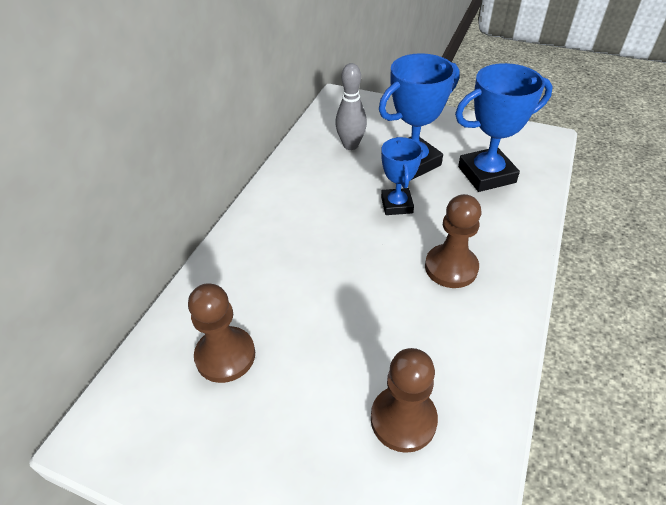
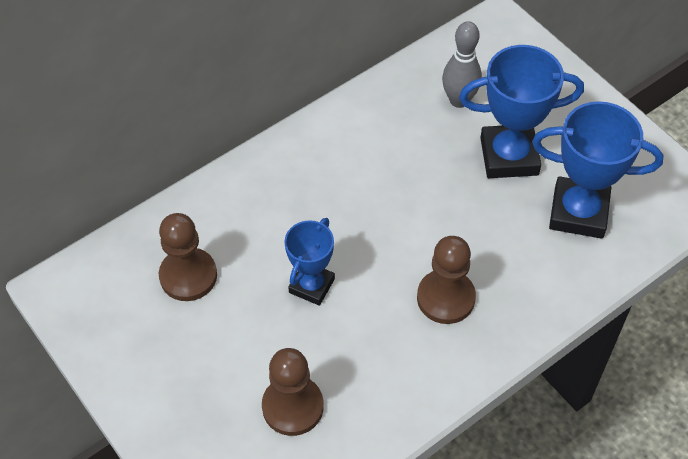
camera: 30 degrees right, 10 degrees up
blue trophy [381,137,423,215] -> blue trophy moved to [284,218,335,306]

